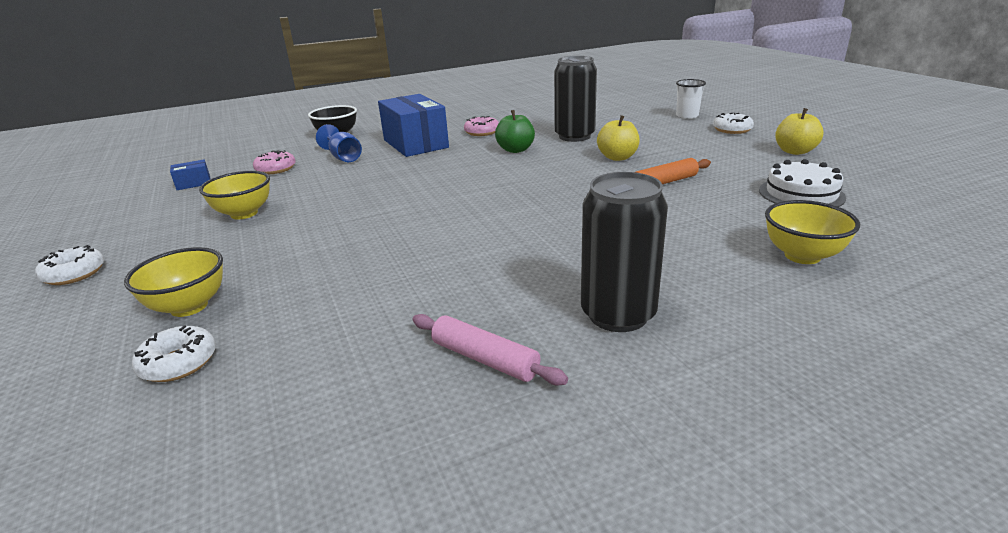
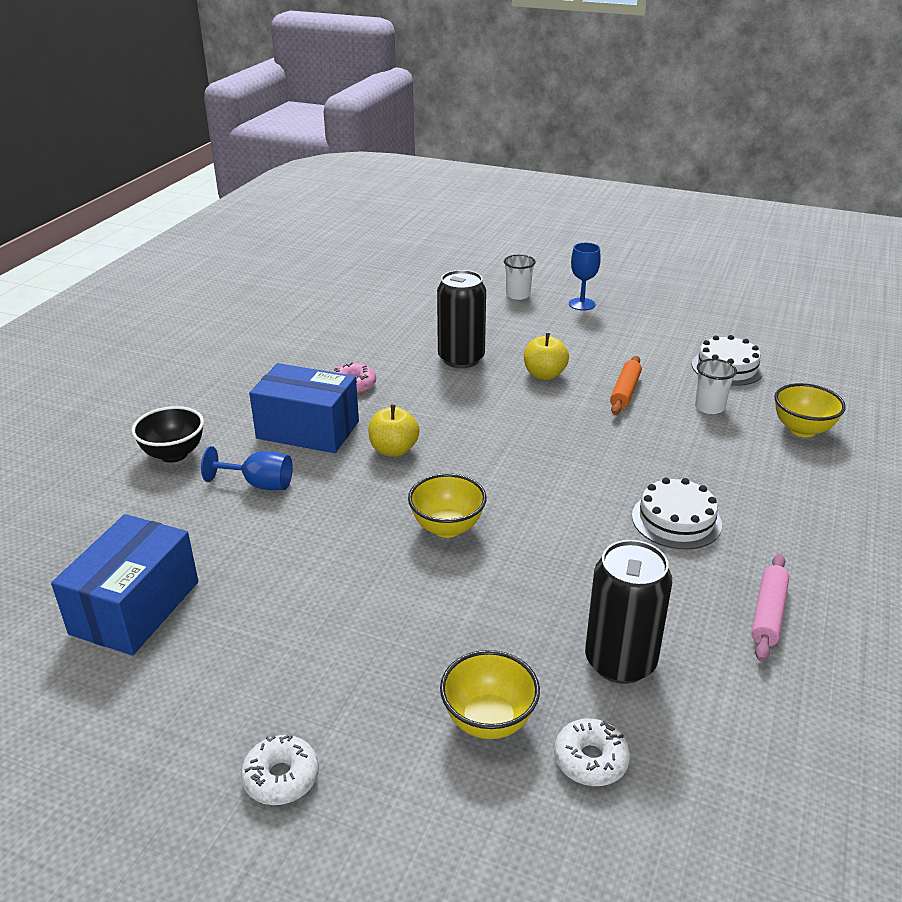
camera: 45 degrees left, 5 degrees up
blue box [170,159,210,190] -> blue box [51,514,198,655], size x2.35
yellow bowl [199,171,270,220] -> yellow bowl moved to [408,473,487,538]
pink donut [253,150,296,174] -> none
pink rolling pin [412,314,568,385] -> pink rolling pin turned 60 degrees counterclockwise [752,554,790,661]
green apple [495,110,535,153] -> none
black can [581,172,668,332] -> black can moved to [585,540,672,684]
white donut [713,113,754,134] -> blue goblet [569,243,601,311]
yellow apple [775,108,823,155] -> yellow apple moved to [368,405,419,457]
none -> white cake [632,478,722,550]
none -> white cup [695,359,737,414]

